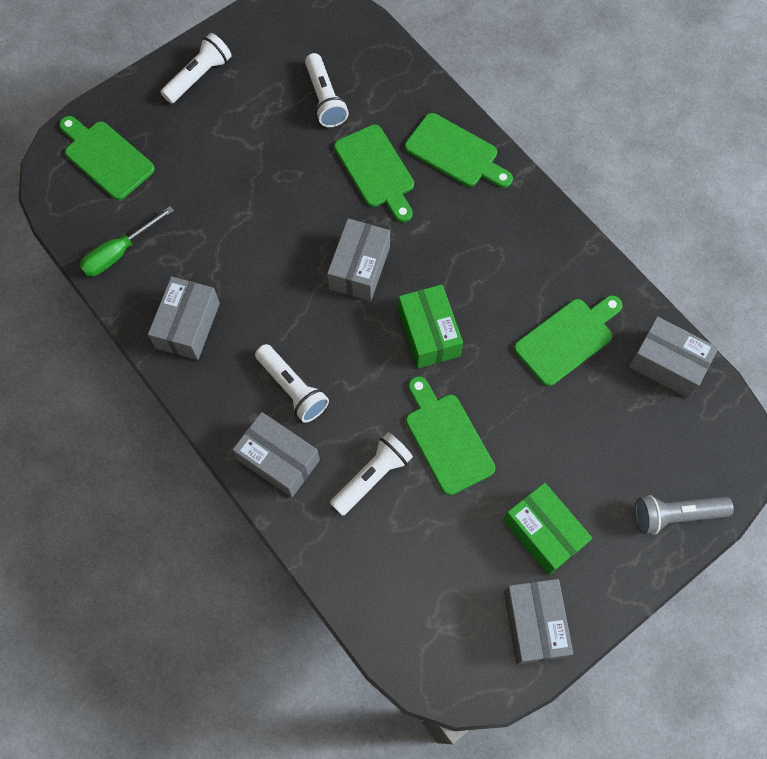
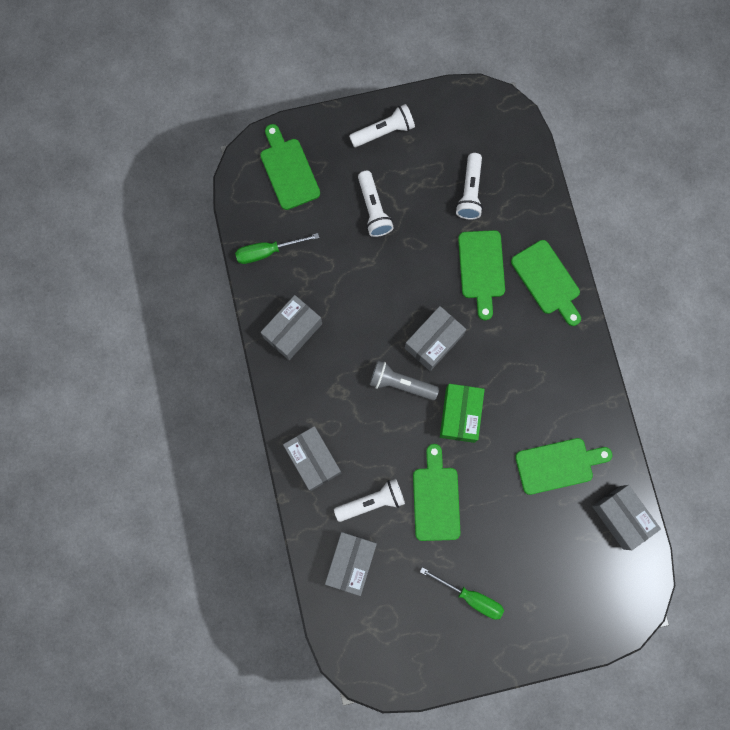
camera: 25 degrees right, 10 degrees up
white flashlight [255,344,329,423] -> white flashlight moved to [358,171,394,237]
green box [503,483,592,575] -> green screwdriver [420,567,504,620]
grey box [504,579,573,665] -> grey box moved to [325,532,377,596]
grey flashlight [635,495,734,535] -> grey flashlight moved to [370,361,439,400]

